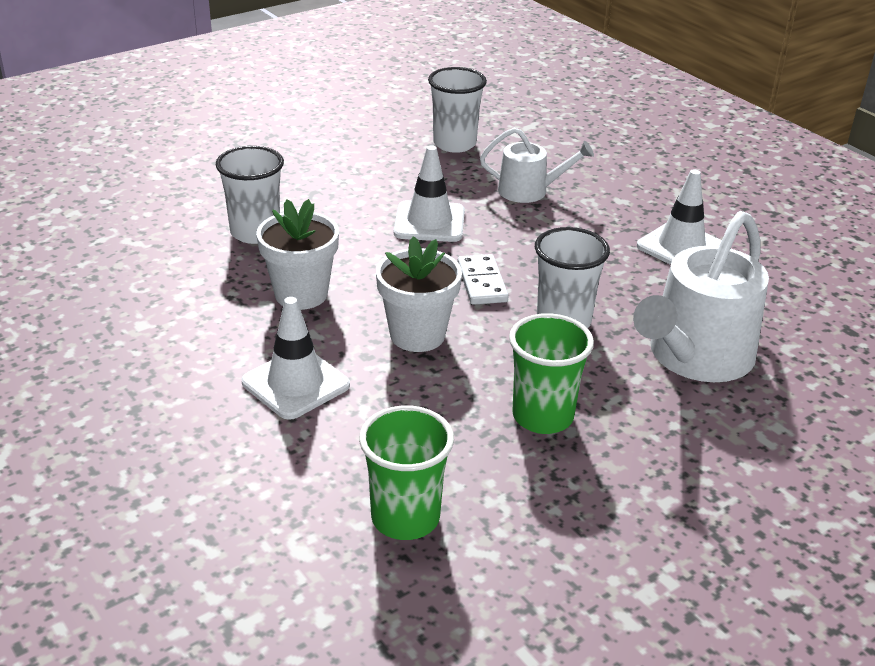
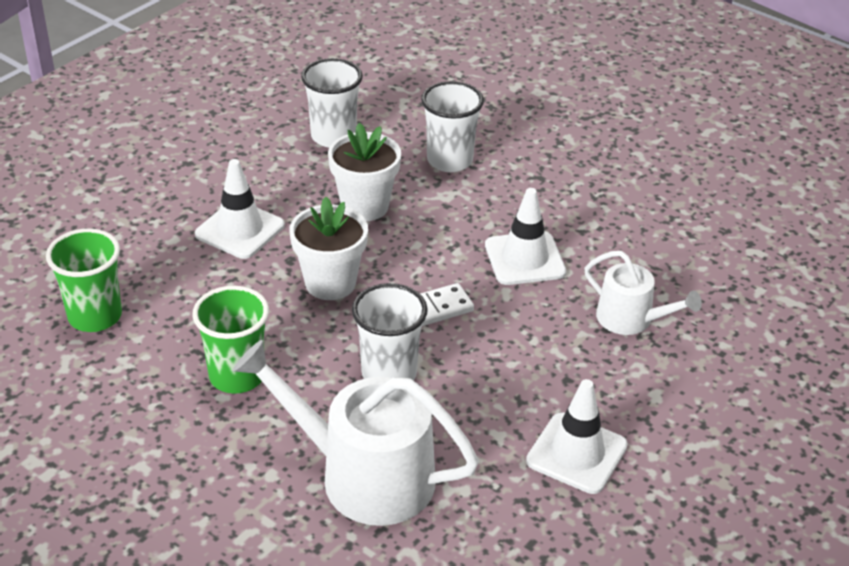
camera: 75 degrees right, 5 degrees up
white cup [428,67,487,153] -> white cup moved to [301,58,363,148]
white watering can [480,128,594,203] -> white watering can turned 45 degrees counterclockwise [585,251,702,335]

